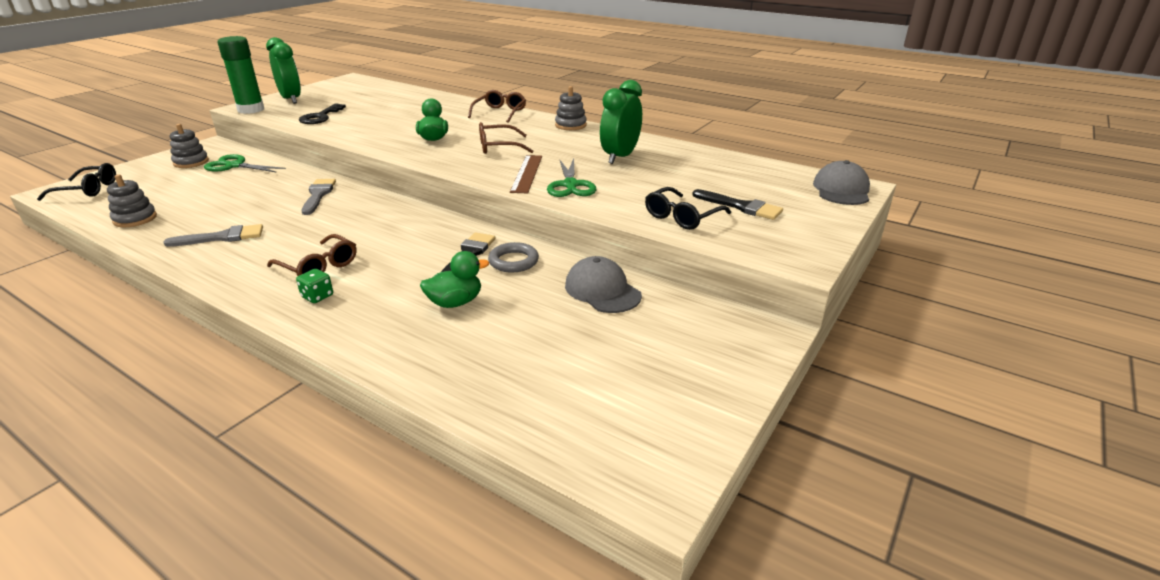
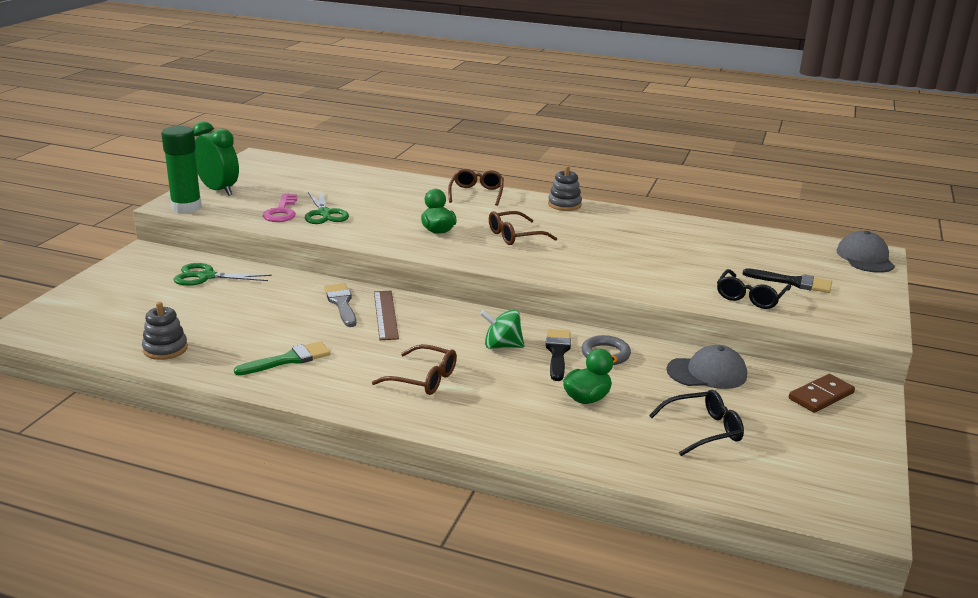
camera: 15 degrees left, 5 degrees down
black glasses [37,163,116,201] -> black glasses moved to [649,390,744,456]
grey brush [163,224,263,247] -> green brush [234,341,330,375]
grey stacking toy [170,124,209,168] -> none
green dice [296,269,333,303] -> none
black key [299,104,346,124] -> pink key [262,193,297,222]
brown ruler [510,155,542,194] -> brown ruler moved to [374,291,399,340]
green scissors [547,159,596,197] -> green scissors moved to [305,190,349,224]
grey cap [565,256,642,313] -> grey cap turned 135 degrees clockwise [667,345,747,389]
green clock [600,80,642,164] -> none
none -> green spinning top [480,309,524,349]
none -> brown domino [789,374,855,413]

